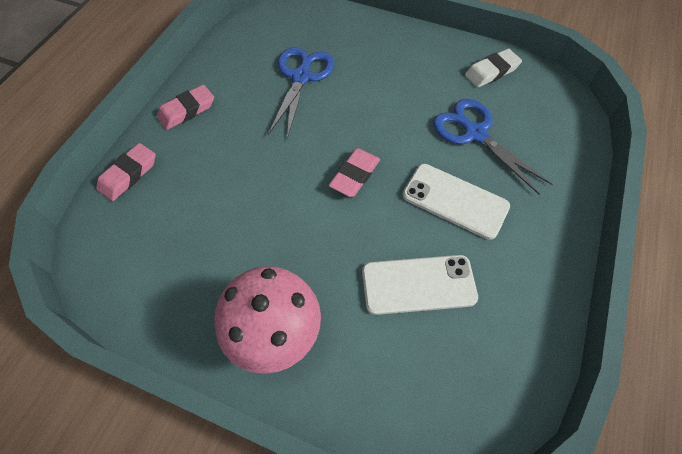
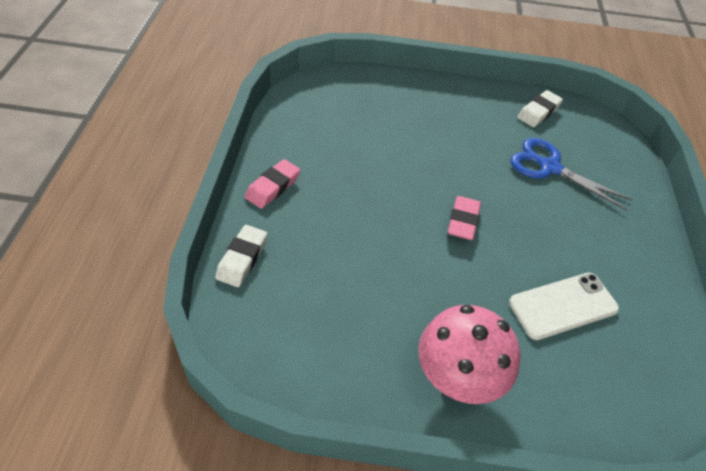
camera: 20 degrees left, 10 degrees down
pink eraser [96,143,155,201] -> white eraser [215,225,267,287]
blue scissors [268,47,334,139] -> none
white phone [402,164,510,240] -> none

